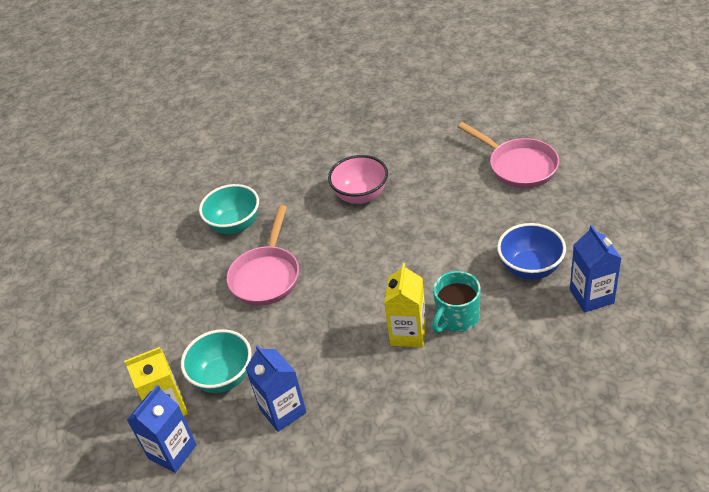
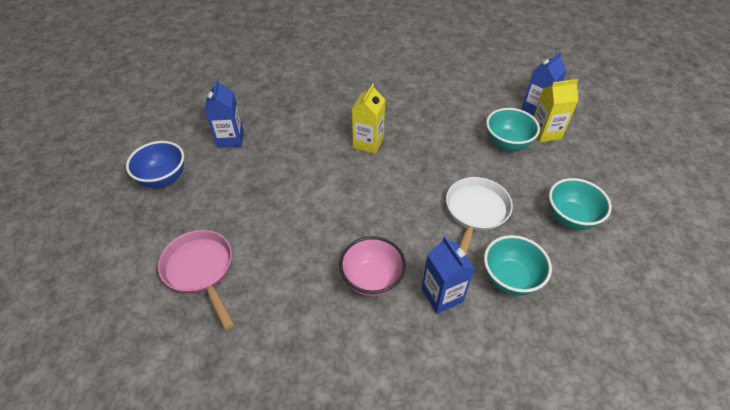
camera: 175 degrees left, 5 degrees up
pink pan [227,205,299,306] -> white pan [446,177,513,255]
blue carton [245,345,307,432] -> blue carton moved to [421,236,475,314]
turquoise mug [432,271,481,333] -> none
blue bowl [497,223,566,280] -> blue bowl moved to [126,141,184,188]
none -> turquoise bowl [549,178,612,230]

